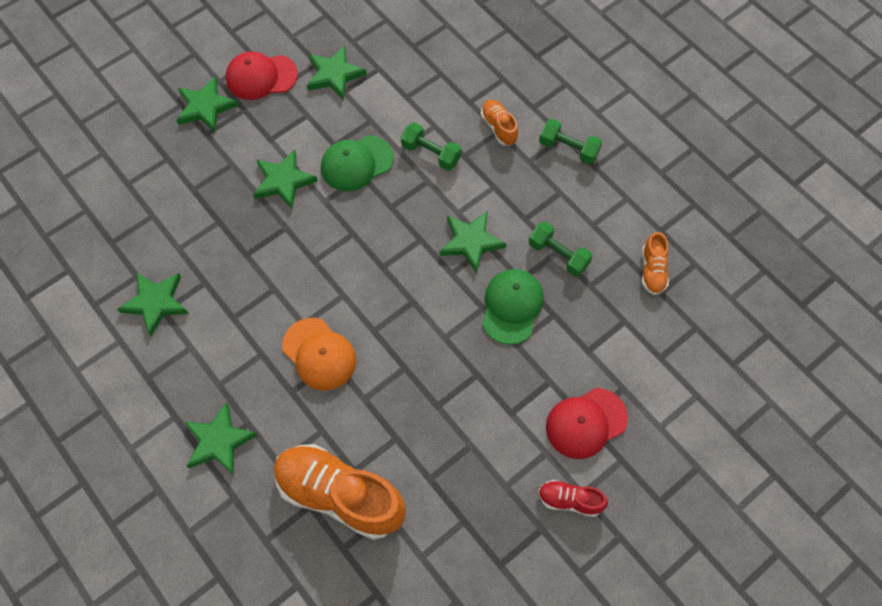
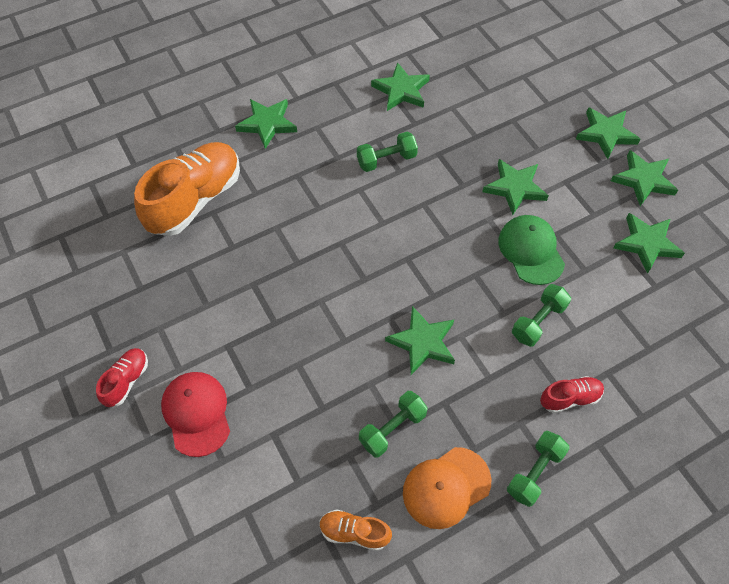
camera: 100 degrees right, 5 degrees down
red cap [226,52,298,100] -> green star [611,150,678,206]
orange cap [282,318,356,391] -> orange cap moved to [403,447,491,529]
orange shoe [481,100,518,146] -> red shoe [540,376,604,413]
green cap [482,269,544,345] -> none
none -> green dumbbell [357,132,418,172]

